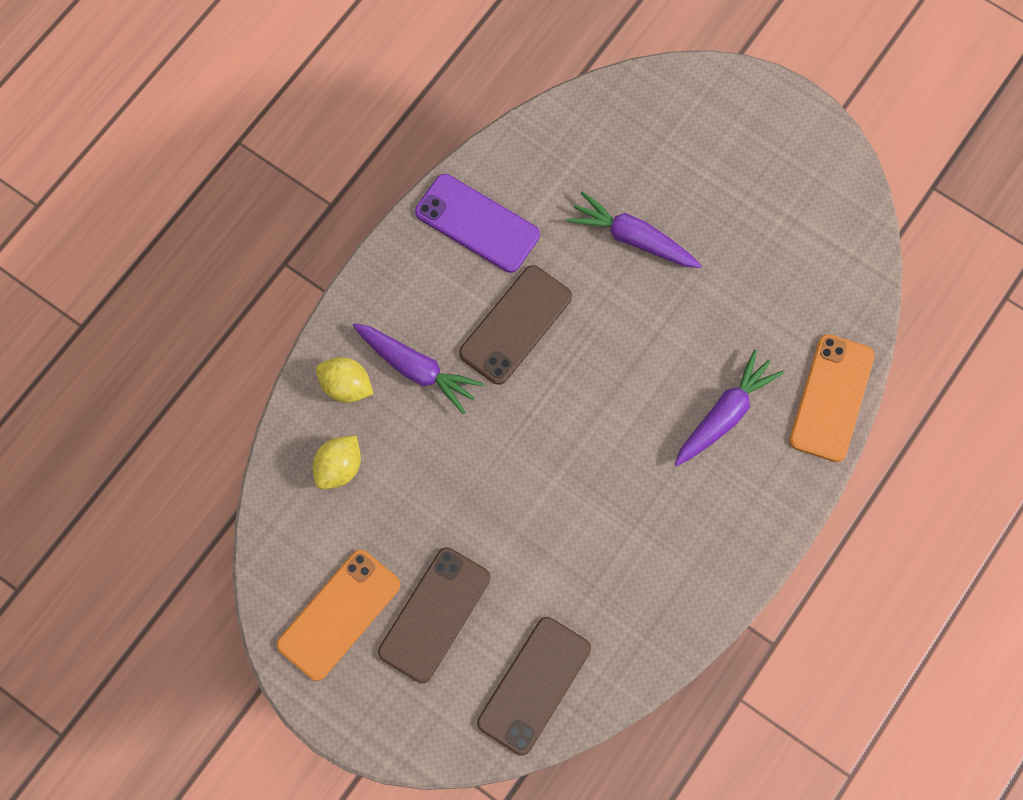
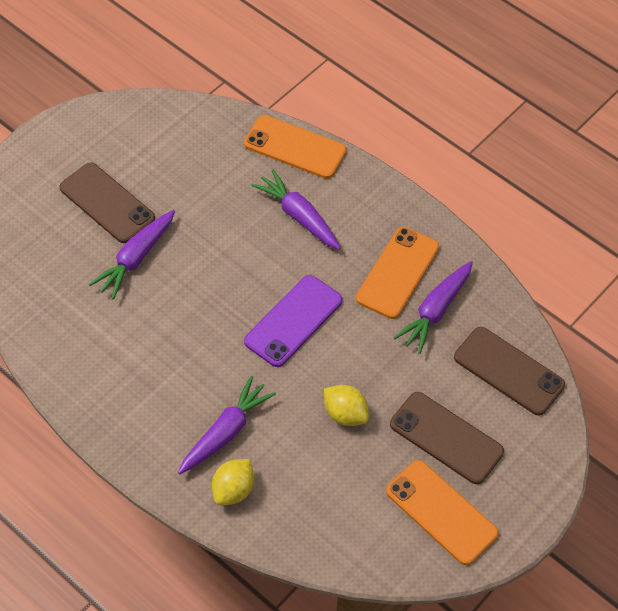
camera: 85 degrees left, 15 degrees down
yellow lemon [313,435,361,489] -> yellow lemon moved to [324,385,369,426]
purple phone [415,174,540,273] -> purple phone moved to [244,275,342,367]
brown phone [459,265,572,385] -> brown phone moved to [60,162,155,243]
none -> orange phone [356,227,439,319]
none -> purple carrot [393,261,473,354]

